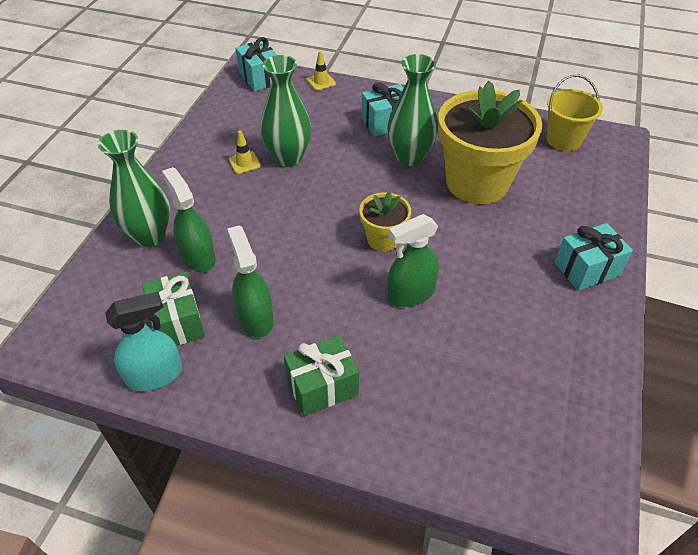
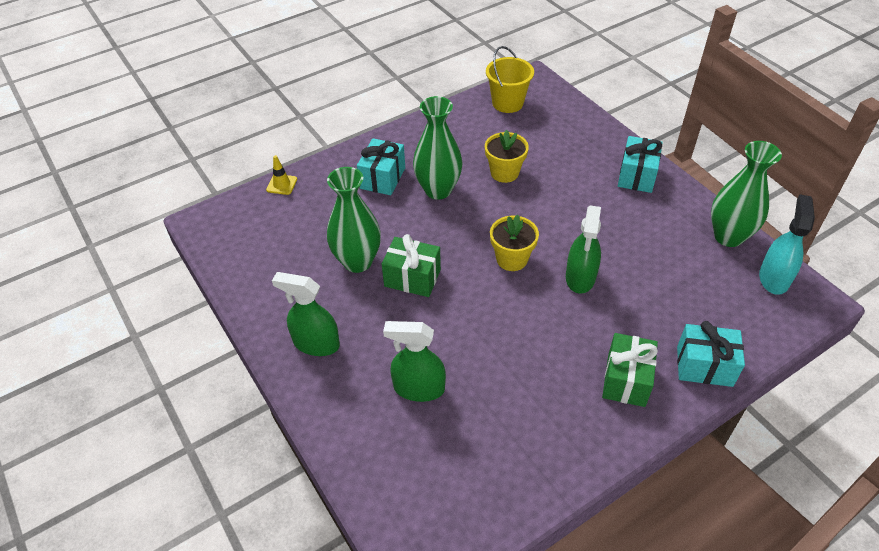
camera: 50 degrees left, 0 degrees up
green vase [98,130,170,247] -> green vase moved to [711,141,782,247]
turquoise spray bottle [105,292,182,391] -> turquoise spray bottle moved to [759,195,815,295]
green gift [142,272,205,346] -> green gift moved to [382,234,441,297]
green spray bottle [227,225,274,337] -> green spray bottle moved to [272,272,340,356]
yellow traffic cone [229,131,261,174] -> none
turquoise gift [235,37,277,92] -> turquoise gift moved to [677,321,745,387]
yellow flower pot [438,81,542,204] -> yellow flower pot [485,130,529,183], size x0.49

